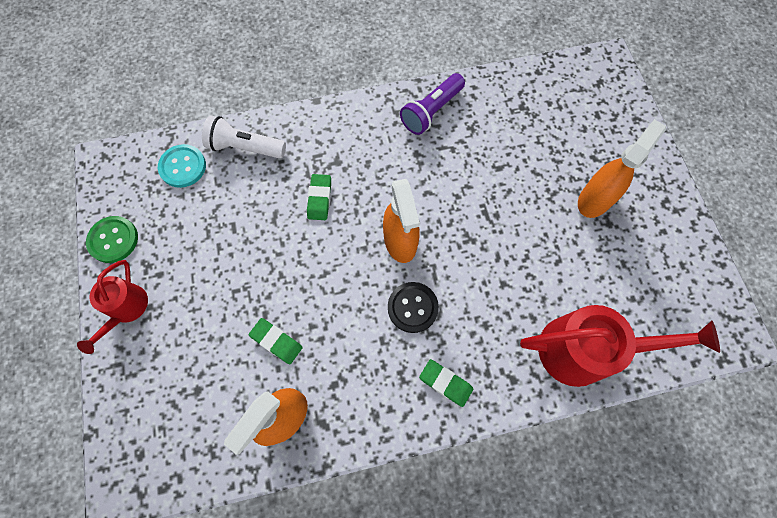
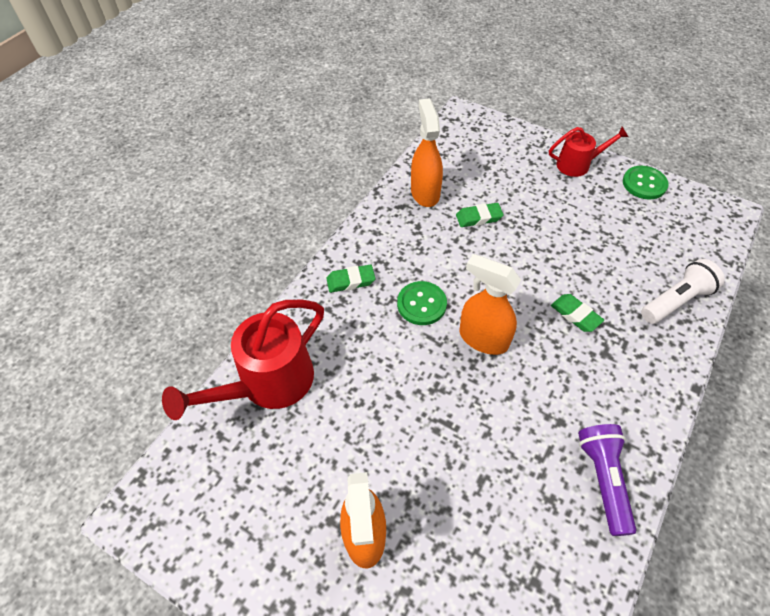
camera: 135 degrees right, 15 degrees down
red watering can [77,260,148,354] -> red watering can turned 120 degrees clockwise [549,127,628,177]
turquoise button [158,144,206,188] -> none
black button [388,282,439,333] -> green button [397,281,447,325]

